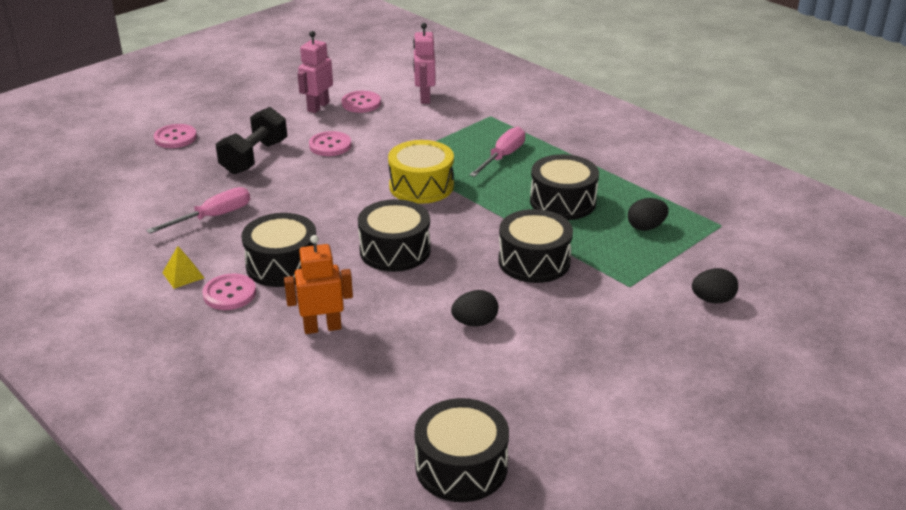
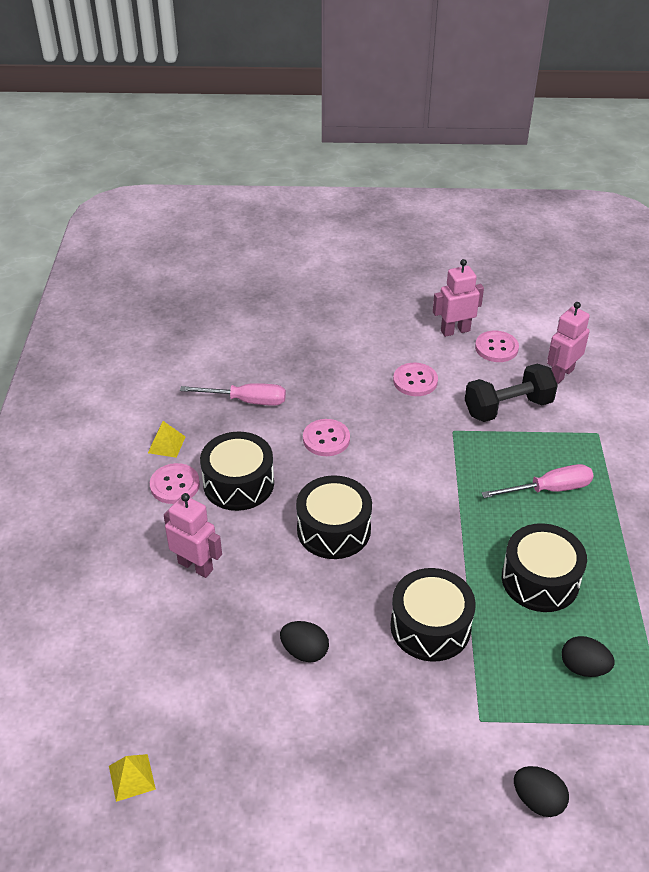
camera: 45 degrees right, 10 degrees up
pink button [154,124,197,148] -> pink button moved to [303,419,350,456]
black dumbbell [216,107,287,175] -> black dumbbell moved to [465,364,558,422]
orange robot [284,235,353,334] -> pink robot [164,493,222,578]
yellow drum [388,140,454,204] -> none
black drum [414,398,509,502] -> yellow pyramid [109,754,156,802]

